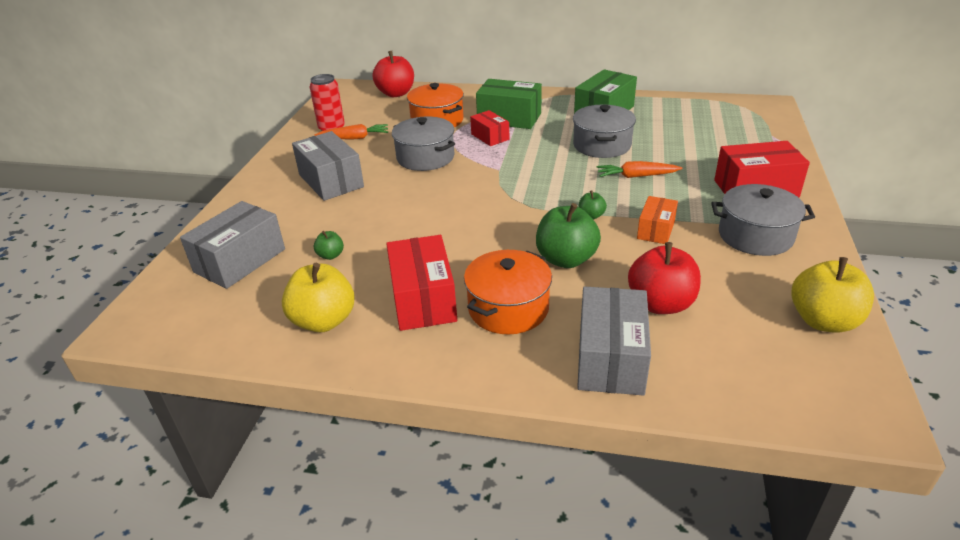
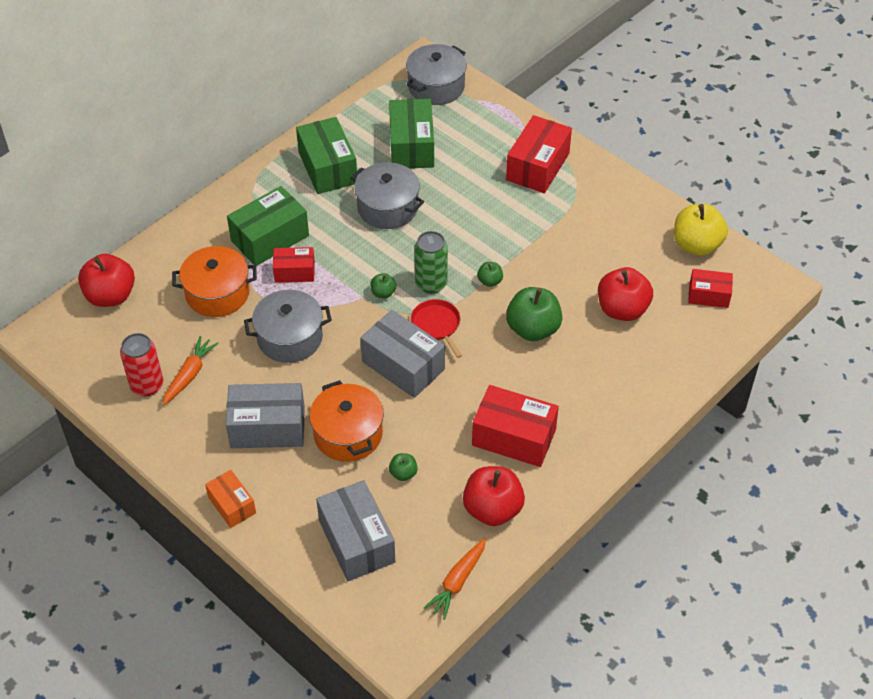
camera: 60 degrees left, 15 degrees up
yellow apple [282,263,355,332] -> red apple [463,466,525,526]
orange pot [464,250,552,335] -> orange pot moved to [309,380,384,462]
grey box [577,287,651,396] -> grey box moved to [360,310,445,398]
orange carrot [597,161,682,178] -> orange carrot moved to [424,538,486,620]
orange box [637,196,678,244] -> orange box moved to [205,470,256,528]
grey pot [711,184,815,256] -> grey pot moved to [406,44,467,105]
none -> green apple [370,273,396,298]
none -> green box [389,99,434,169]
none -> red pan [411,299,462,358]
none -> green can [415,231,448,293]
none -> red box [688,269,733,308]

